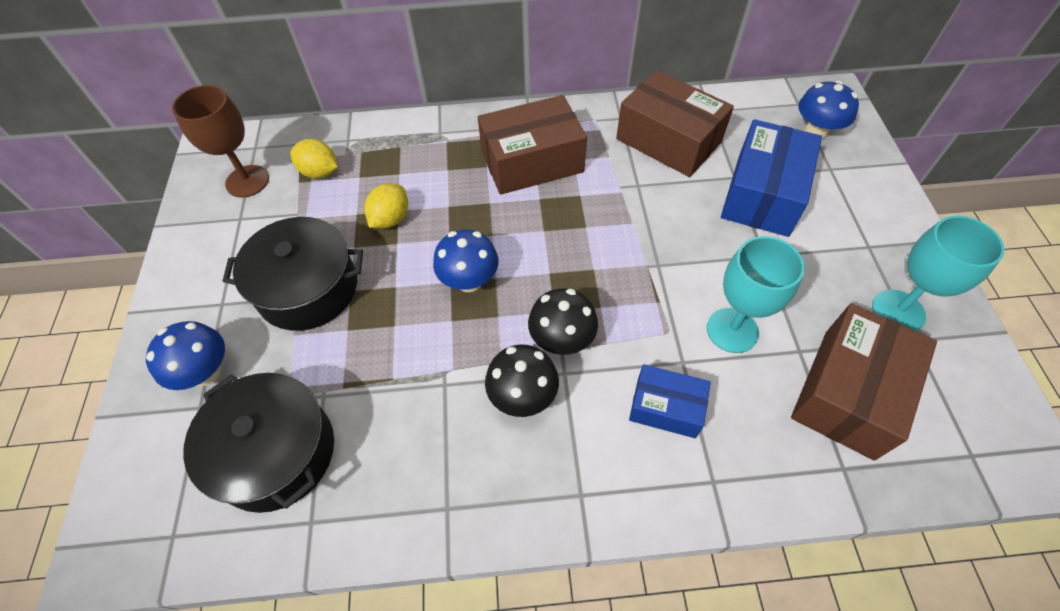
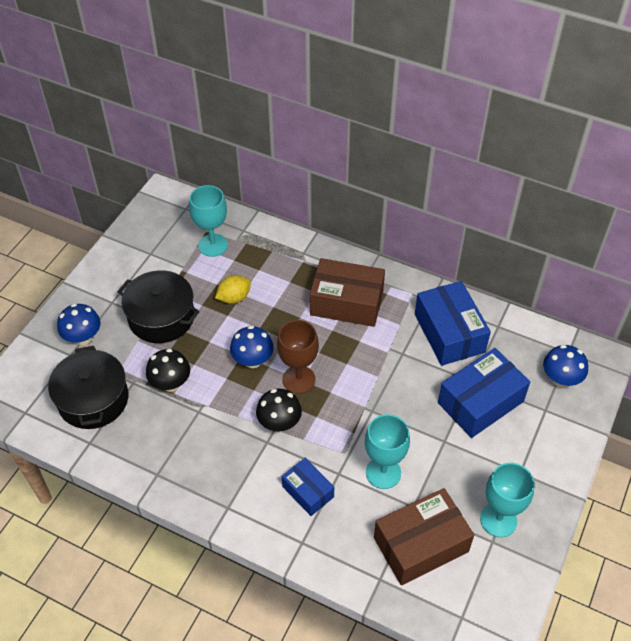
camera: 30 degrees right, 5 degrees down
brown goblet [172,85,269,197] -> brown goblet moved to [277,320,319,394]
yellow lemon [290,139,338,179] -> turquoise goblet [189,185,228,257]
black mushroom [485,345,559,417] -> black mushroom moved to [146,349,190,392]
brown box [616,70,734,177] -> blue box [415,281,491,366]

